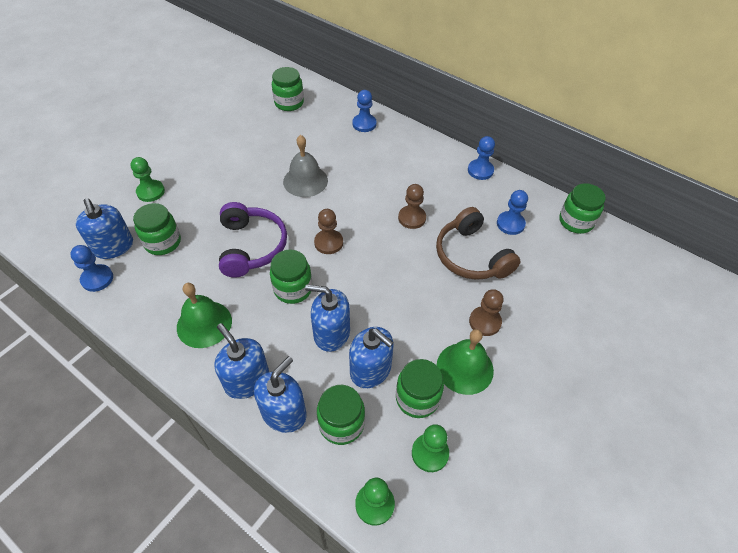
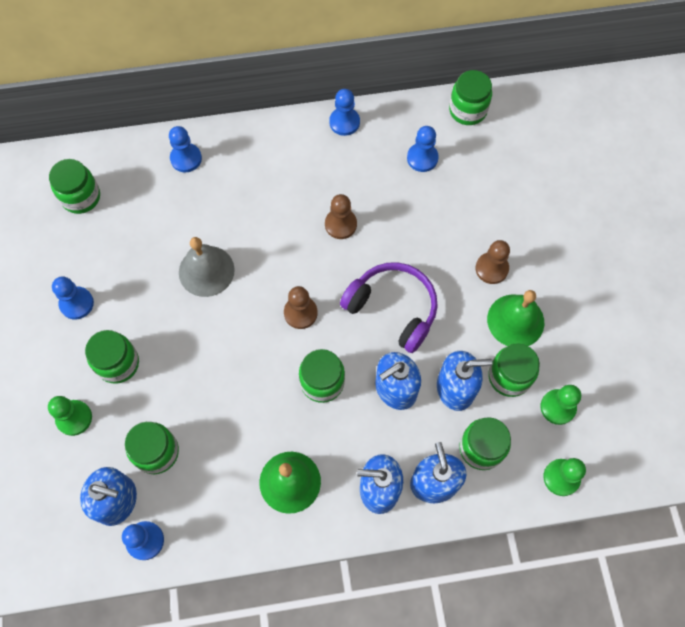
camera: 45 degrees left, 15 degrees up
purple headphones [219,202,287,277] -> purple headphones moved to [340,262,438,353]
brown headphones [436,207,521,280] -> none
none -> blue pawn [52,276,94,320]
none -> green jar [85,330,139,384]

